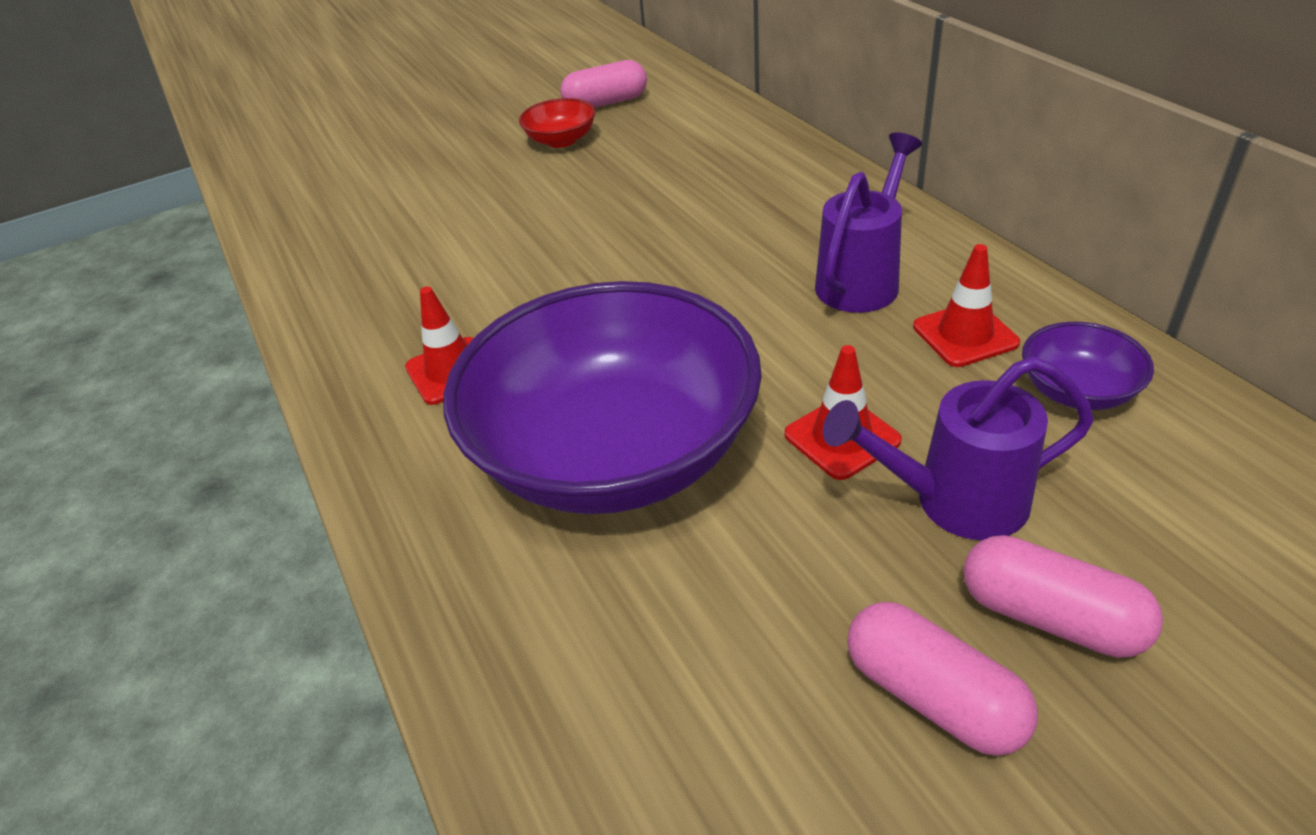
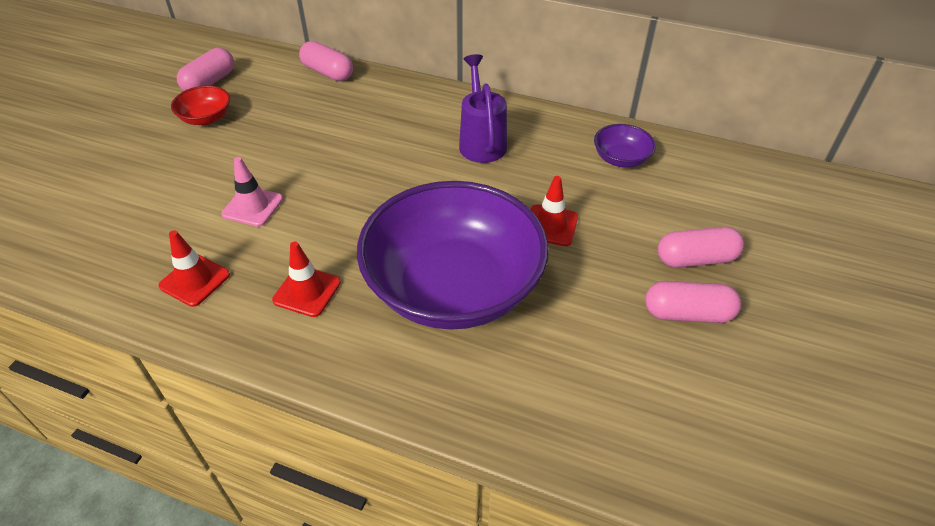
camera: 45 degrees left, 5 degrees up
purple watering can [823,356,1094,540] -> none
red traffic cone [913,244,1020,367] -> red traffic cone moved to [158,230,230,307]
none -> pink traffic cone [221,157,283,227]
none -> pink capsule [299,41,353,81]

